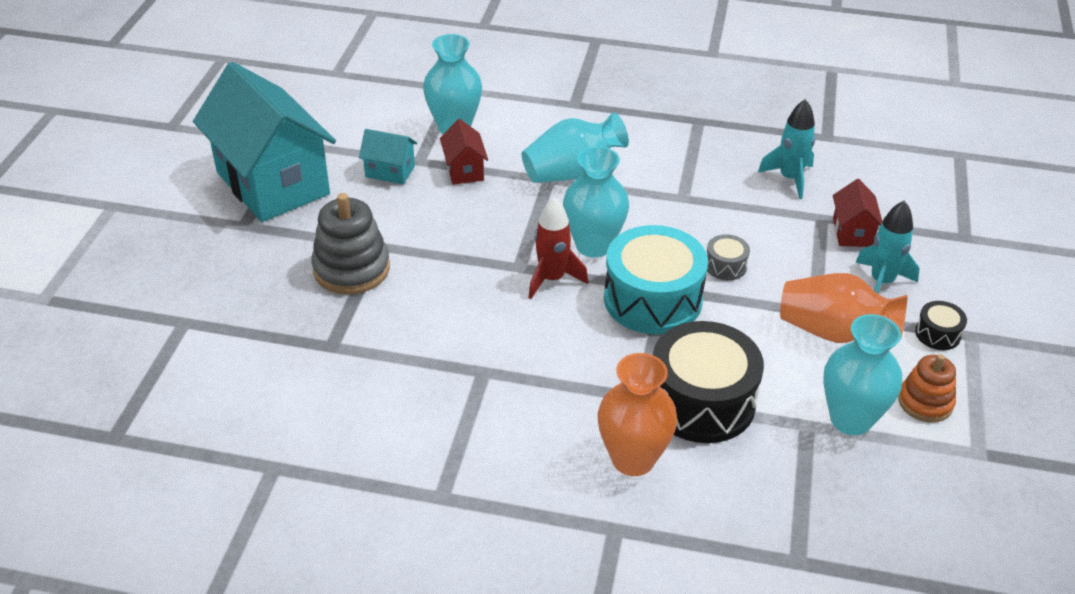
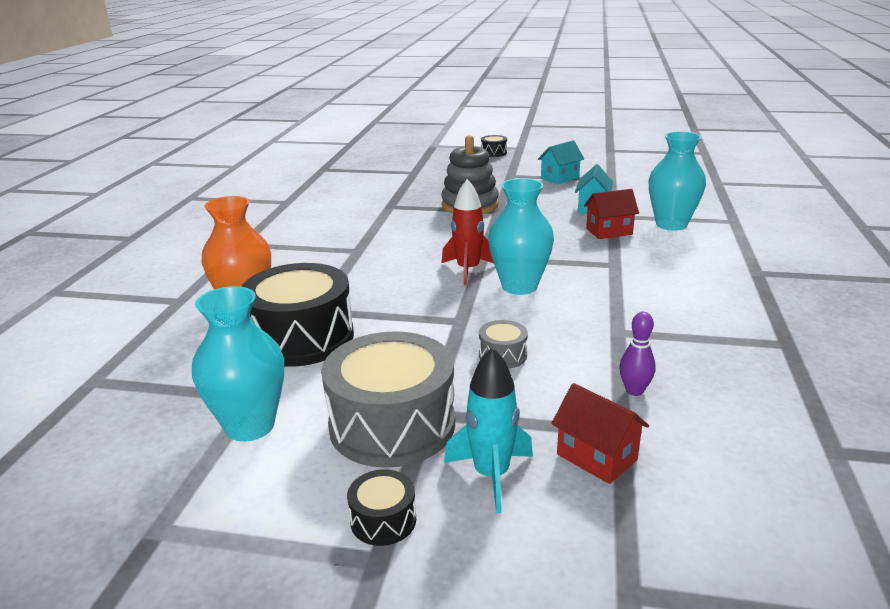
camera: 90 degrees right, 15 degrees down
turquoise house [193,62,336,222] -> turquoise house [538,140,584,184], size x0.42
turquoise vase [522,112,629,183] -> none
turquoise drum [604,225,708,335] -> none
turquoise rocket [758,99,816,199] -> none
orange vase [780,273,908,343] -> grey drum [321,331,455,468]
red house [833,179,882,247] -> red house turned 45 degrees clockwise [551,383,649,484]
orange stacking toy [898,354,956,422] -> none
none -> black drum [481,135,507,157]
none -> purple bowling pin [619,312,656,396]

